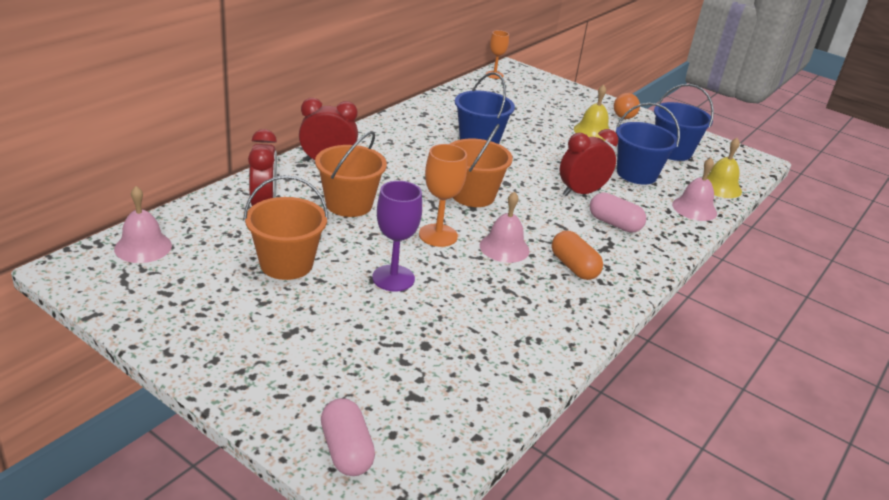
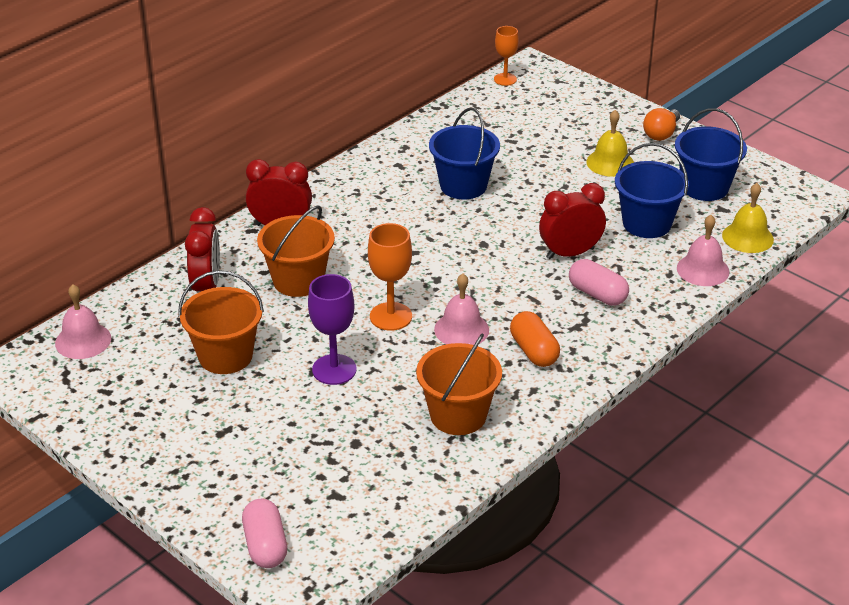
camera: 10 degrees right, 5 degrees up
orange bucket [450,124,513,207] -> orange bucket moved to [416,333,502,435]

